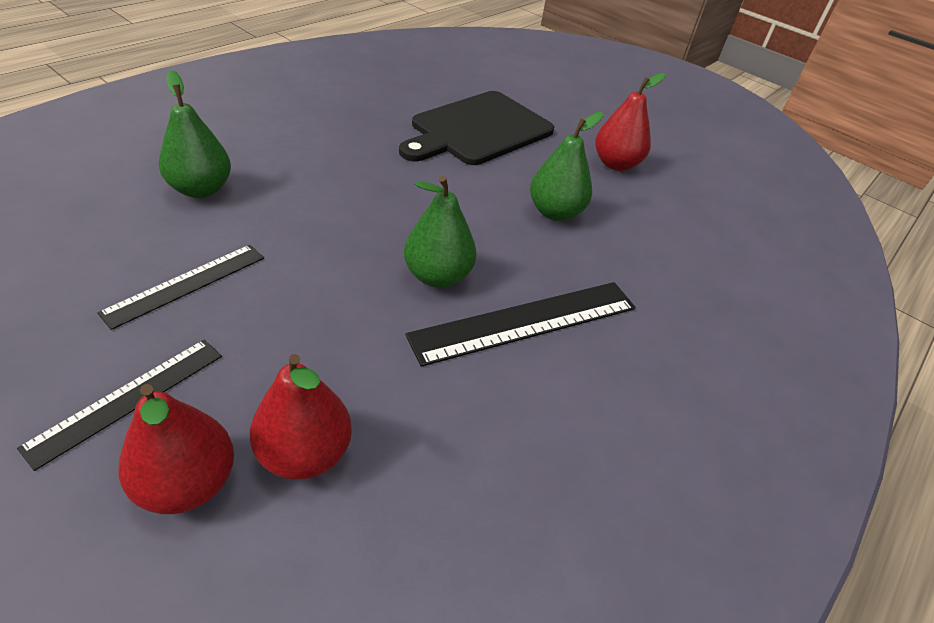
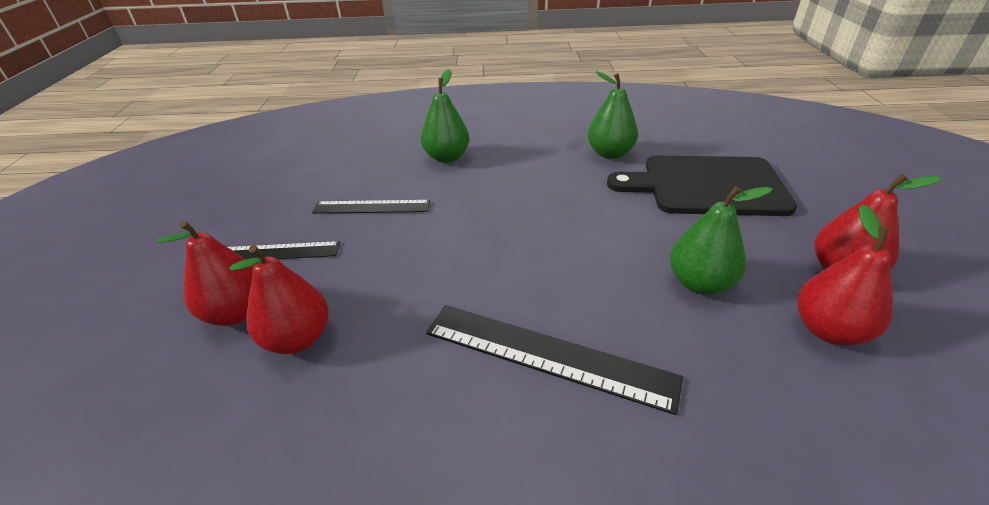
camera: 55 degrees right, 5 degrees down
green pear [404,176,477,288] -> green pear moved to [588,71,638,159]
none -> red pear [797,204,892,345]

